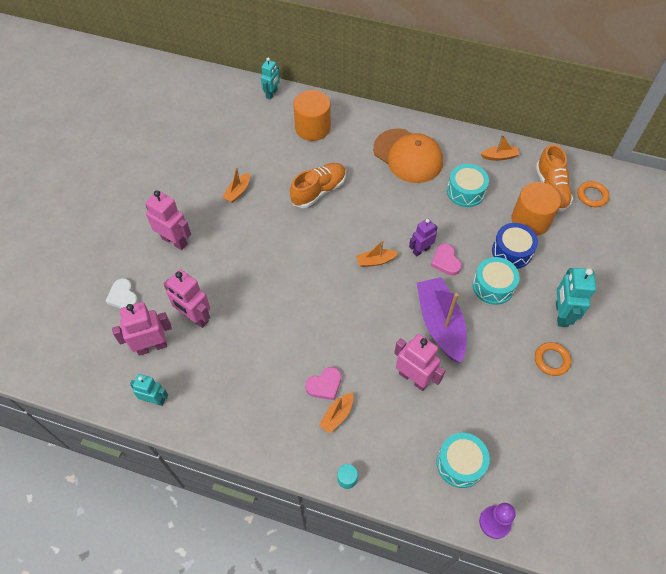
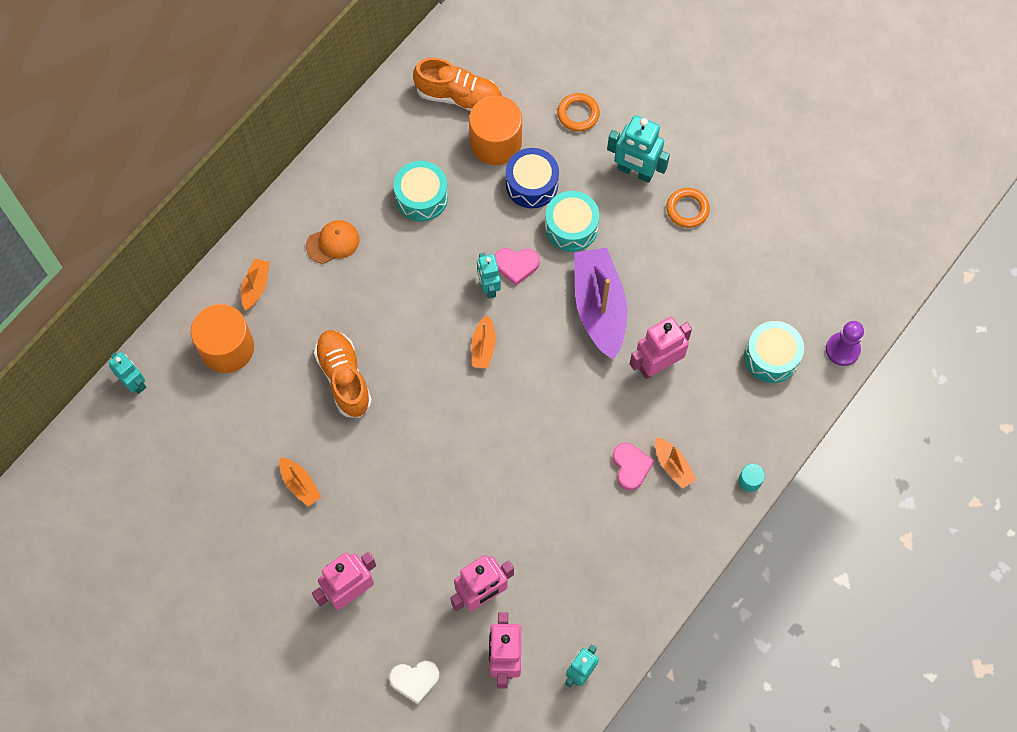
camera: 70 degrees left, 10 degrees up
orange cap [373,128,443,183] -> orange cap [306,220,359,264], size x0.50
purple robot [409,219,438,257] -> turquoise robot [477,253,501,298]
purple boat [417,277,467,363] -> purple boat turned 75 degrees clockwise [574,248,627,360]
orange boat [480,134,520,161] -> orange boat moved to [241,258,270,310]
orange ring [577,181,609,207] -> orange ring moved to [557,93,600,132]

